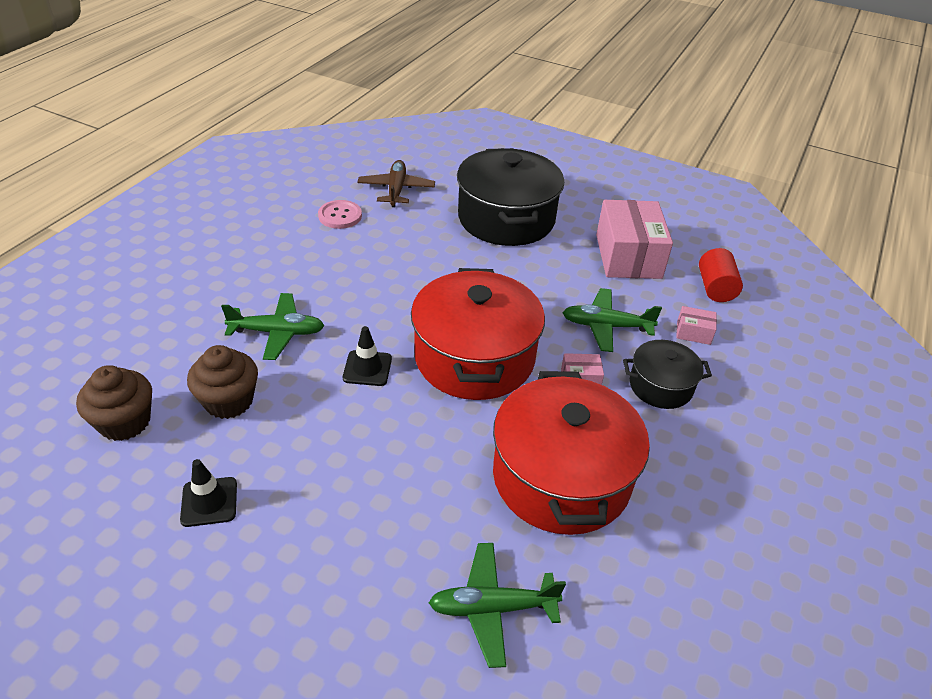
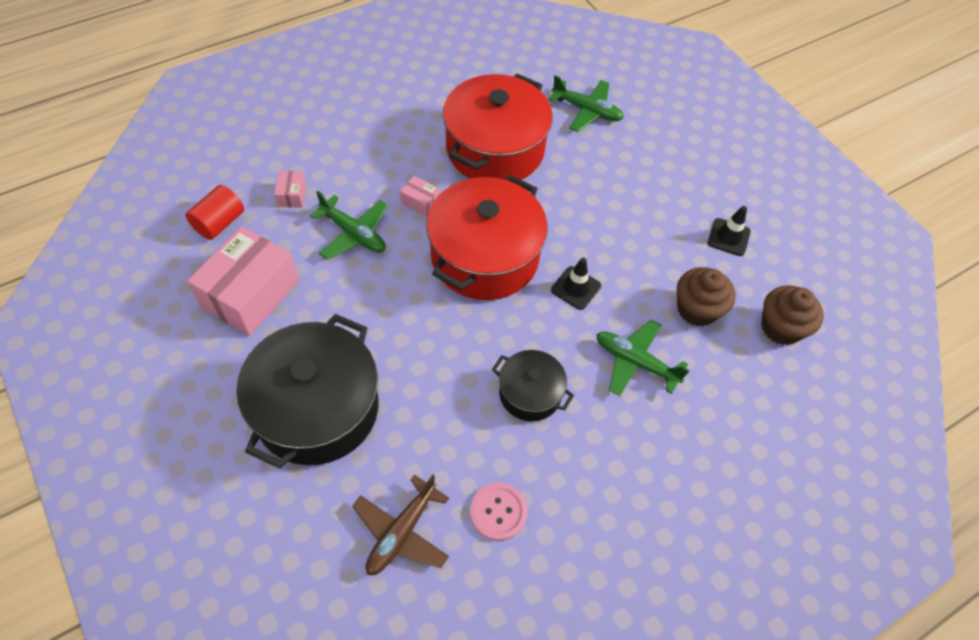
camera: 150 degrees left, 15 degrees up
black pot [623,340,712,409] -> black pot moved to [492,350,574,421]
pink box [676,306,717,345] -> pink box turned 45 degrees clockwise [274,171,306,208]

